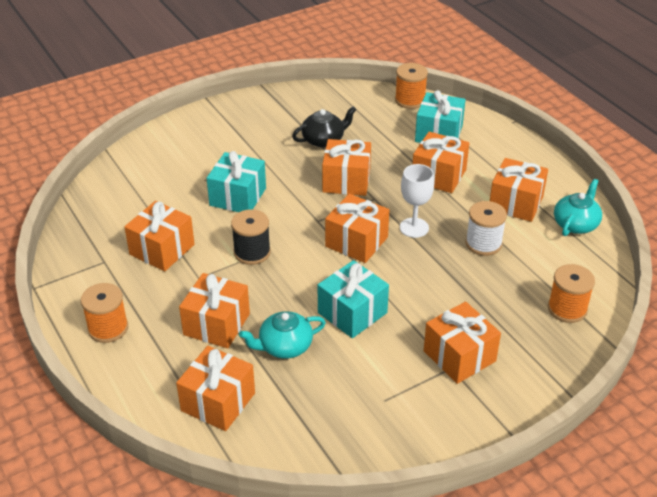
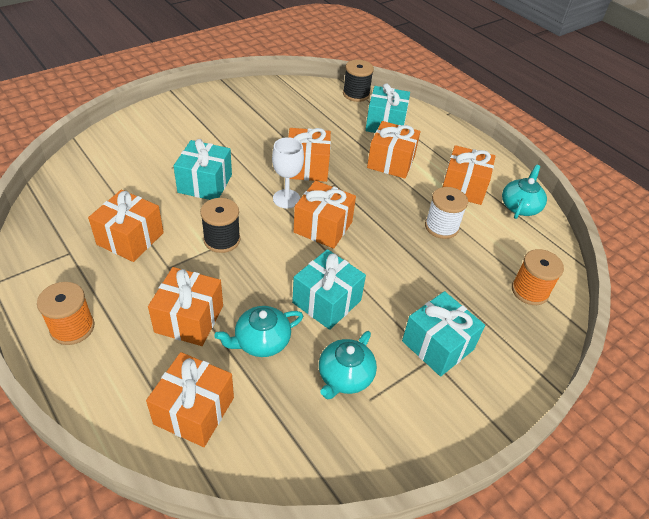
camera: 10 degrees left, 5 degrees up
black teapot [292,106,357,147] -> none
orange spool [395,63,428,109] -> black spool [343,60,374,102]
white goblet [400,164,434,238] -> white goblet moved to [272,137,304,208]
orange gift [424,302,501,384] -> turquoise gift [402,291,485,377]
none -> turquoise teapot [319,331,377,399]

